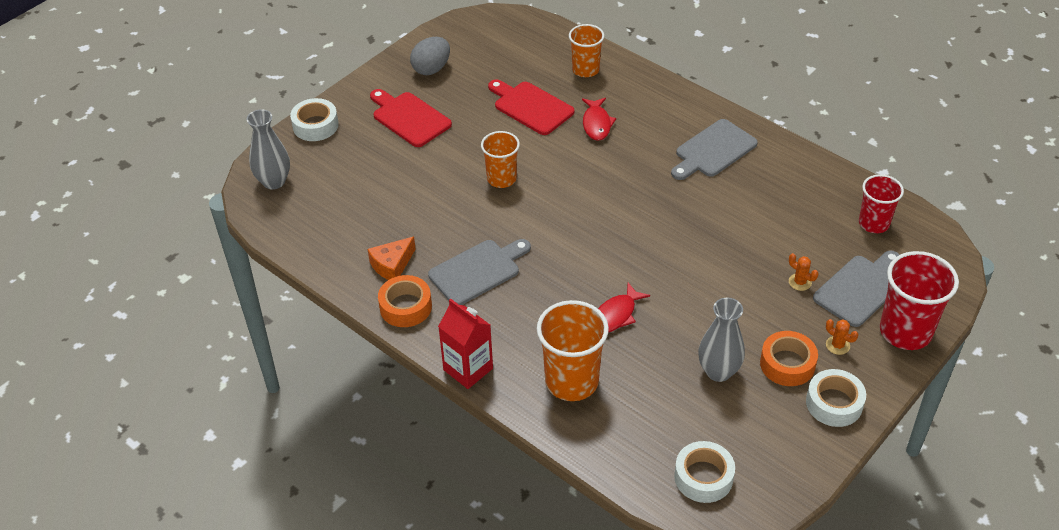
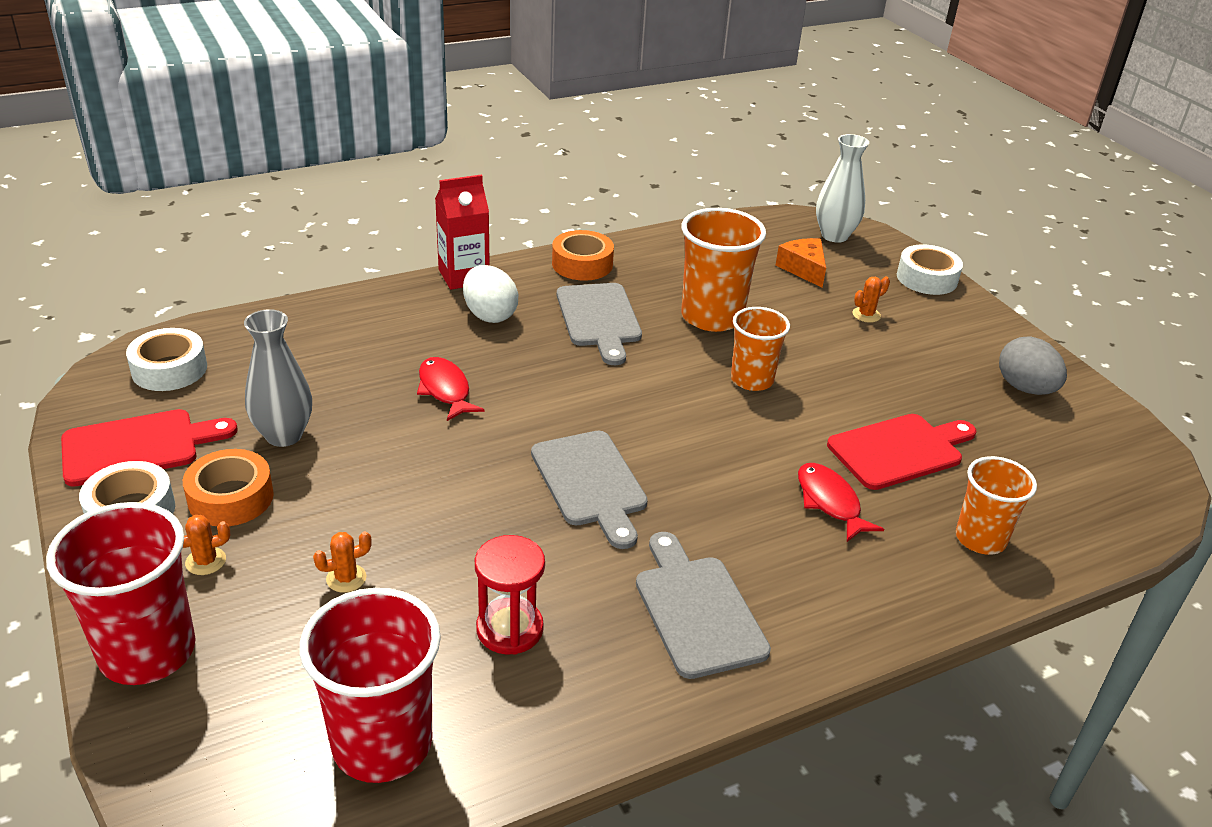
camera: 110 degrees right, 10 degrees down
grey vase [247,109,290,190] -> white vase [816,134,869,243]
orange cheese [368,236,416,280] -> orange cheese moved to [776,238,826,288]
red cutting board [370,89,452,147] -> red cutting board moved to [61,409,238,487]
orange cup [537,300,609,401] -> orange cup moved to [681,208,766,332]
red fish [582,98,616,141] -> red fish turned 45 degrees clockwise [798,463,884,542]
grey cutting board [813,250,900,327] -> grey cutting board moved to [531,431,648,549]
red cup [859,174,904,233] -> red cup [299,588,441,783], size x1.56
none -> white egg [463,265,518,323]
none -> red hourglass [475,535,545,655]
none -> orange cactus [852,277,890,323]

